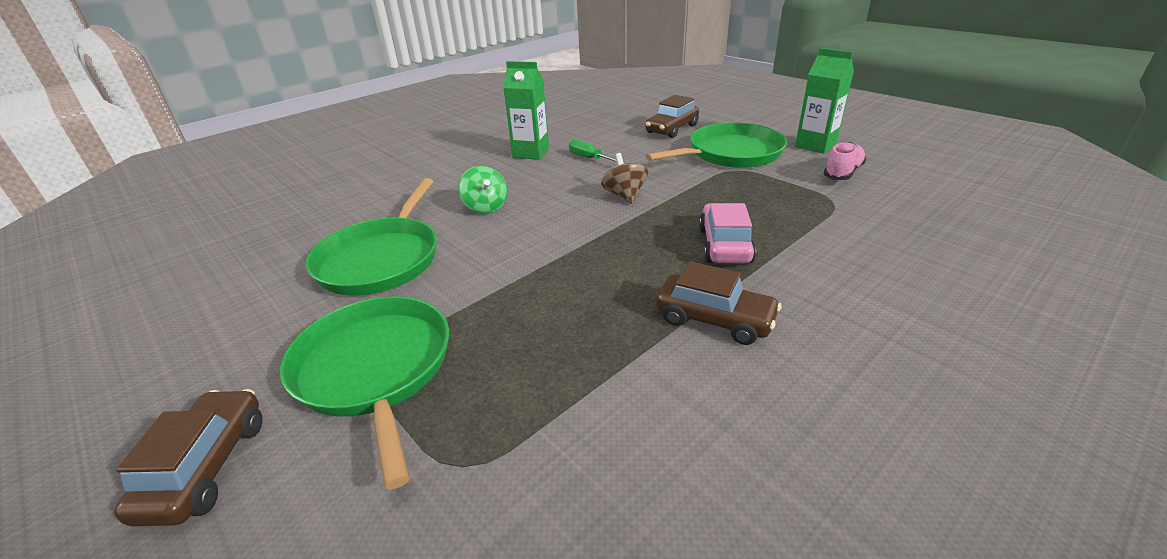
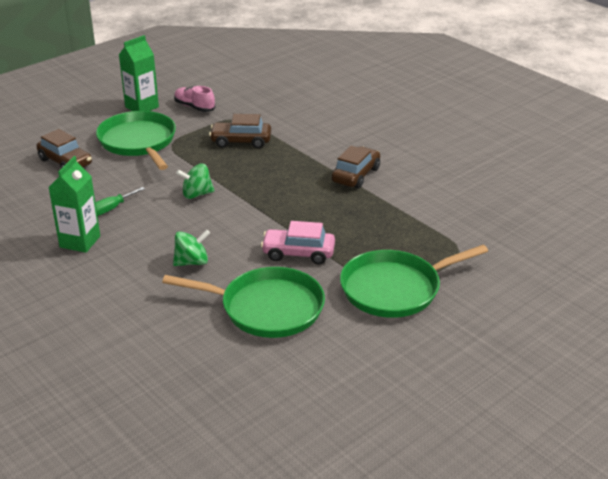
camera: 90 degrees left, 0 degrees up
brown car [114,389,262,526] -> brown car moved to [209,114,271,149]
brown spinning top [601,153,648,204] -> green spinning top [176,164,215,199]
pink car [699,203,756,263] -> pink car moved to [261,221,335,264]

